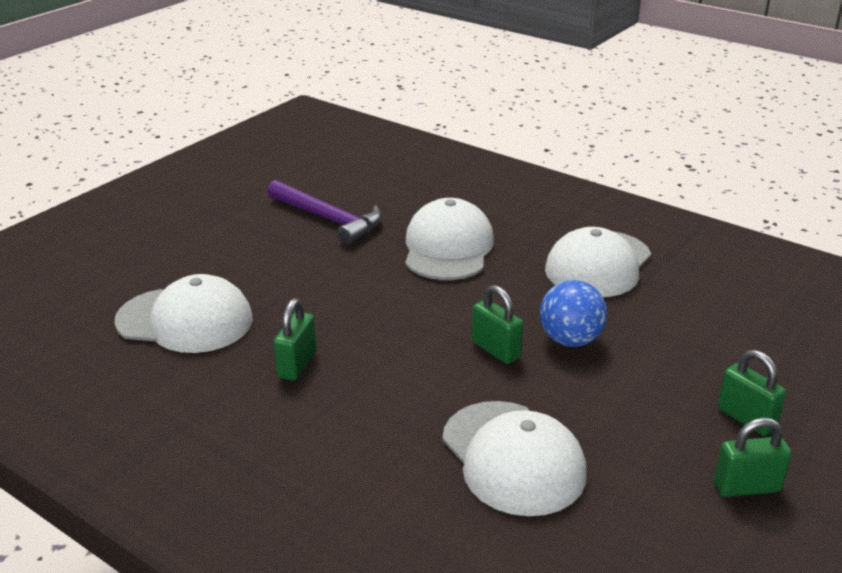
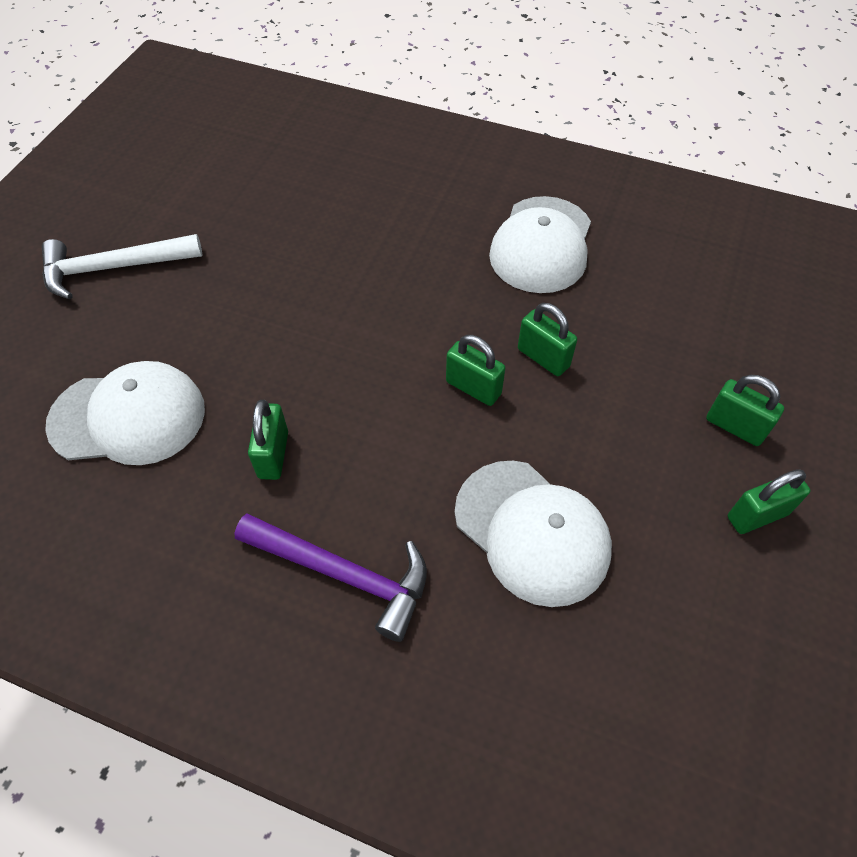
camera: 15 degrees left, 25 degrees up
purple hammer [267,180,382,245] -> purple hammer moved to [234,514,427,642]
white cap [405,198,494,280] -> none
blue ball [540,280,607,347] -> green padlock [518,303,577,376]
none -> white hammer [42,234,202,299]

